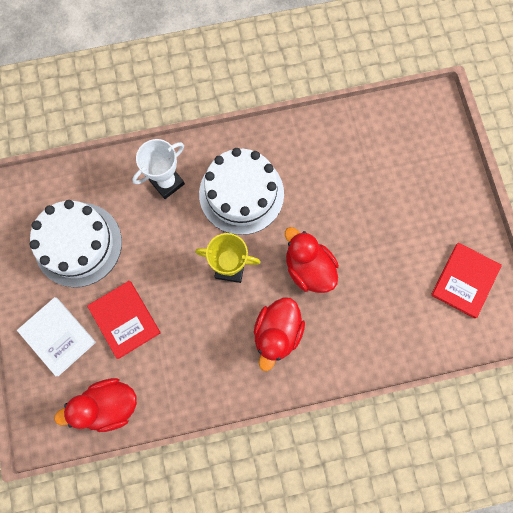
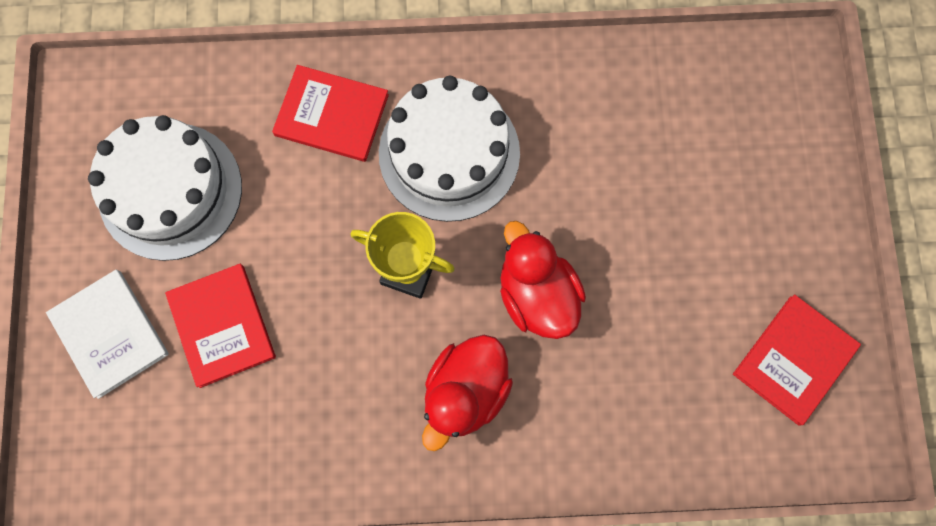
camera: 10 degrees right, 0 degrees up
red duck [54,378,137,432] -> none
white trophy [132,139,185,199] -> red book [272,65,389,162]

